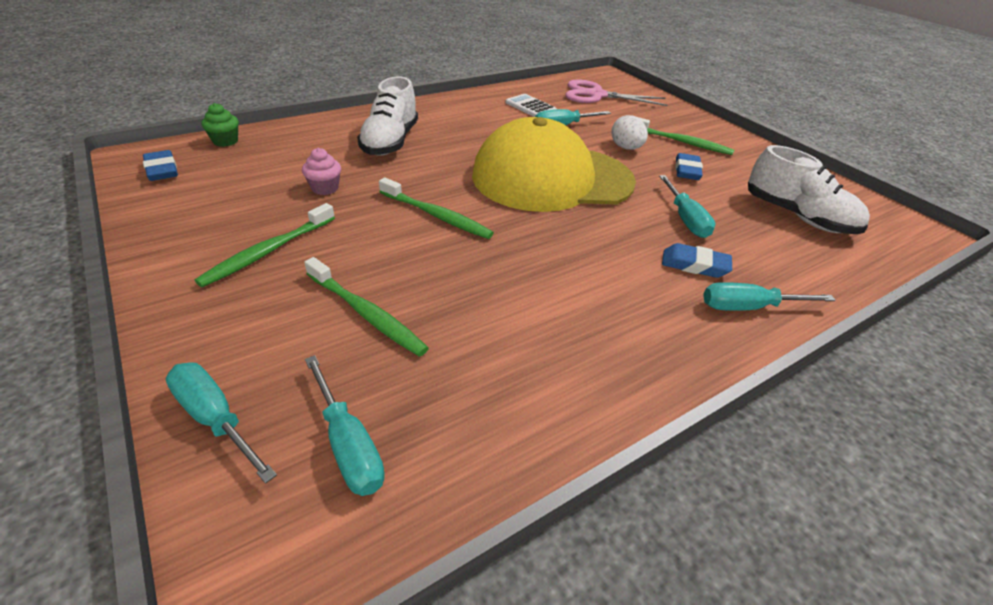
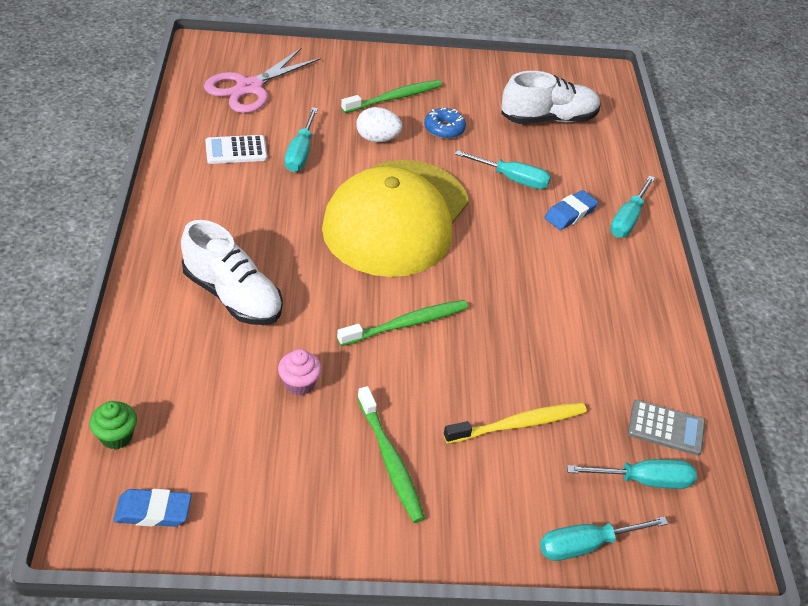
camera: 60 degrees left, 5 degrees up
green toothbrush [304,257,429,357] -> yellow toothbrush [444,403,587,444]
blue eraser [675,153,703,180] -> blue donut [424,108,466,139]
none -> grey calculator [628,400,705,456]

